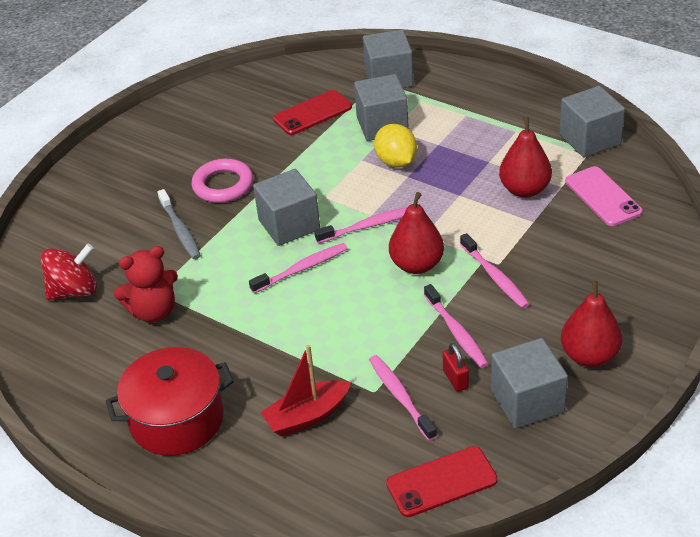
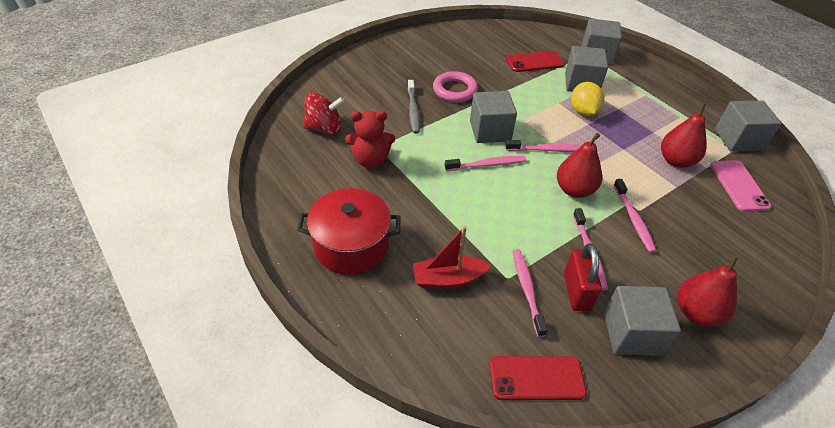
camera: 15 degrees right, 5 degrees up
red padlock [443,343,469,392] -> red padlock [564,243,602,311], size x1.67

